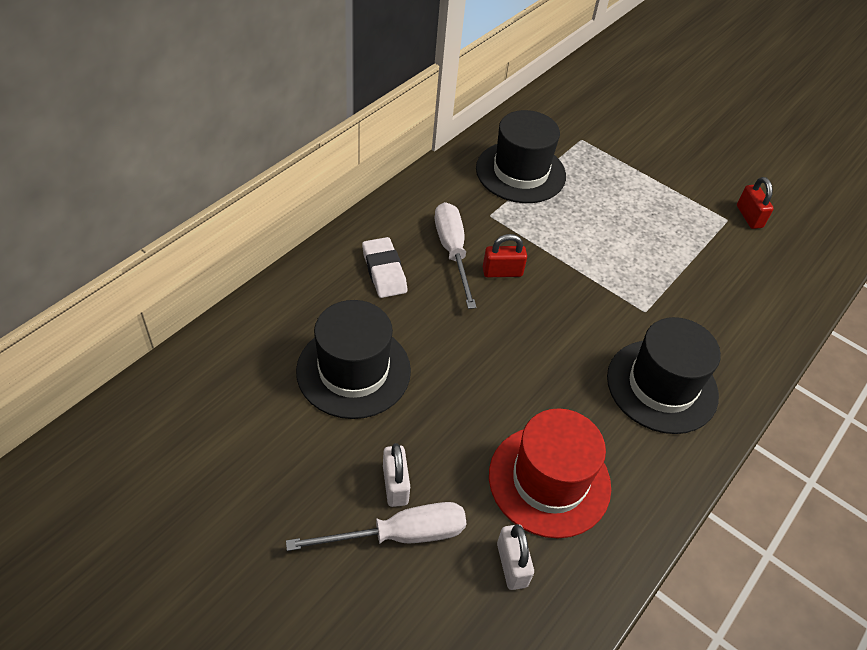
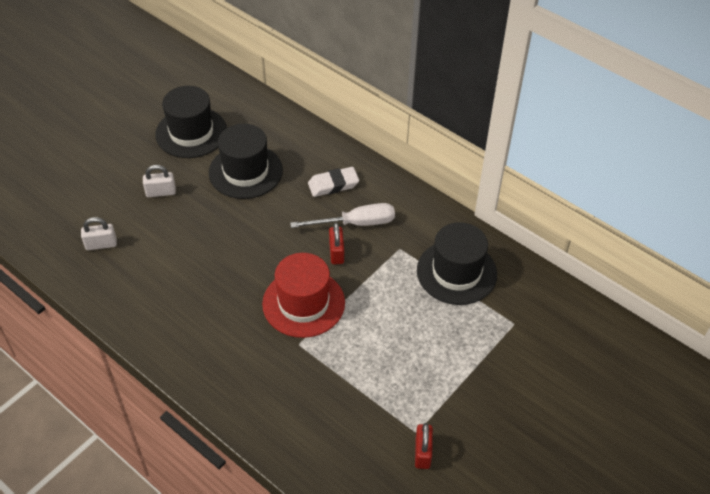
camera: 95 degrees right, 0 degrees up
white screwdriver [286,502,466,551] -> none
red hat [489,408,611,538] -> red hat moved to [262,253,345,338]
black hat [607,317,721,434] -> black hat moved to [155,86,227,158]
red padlock [737,177,774,229] -> red padlock turned 75 degrees counterclockwise [415,423,433,469]

